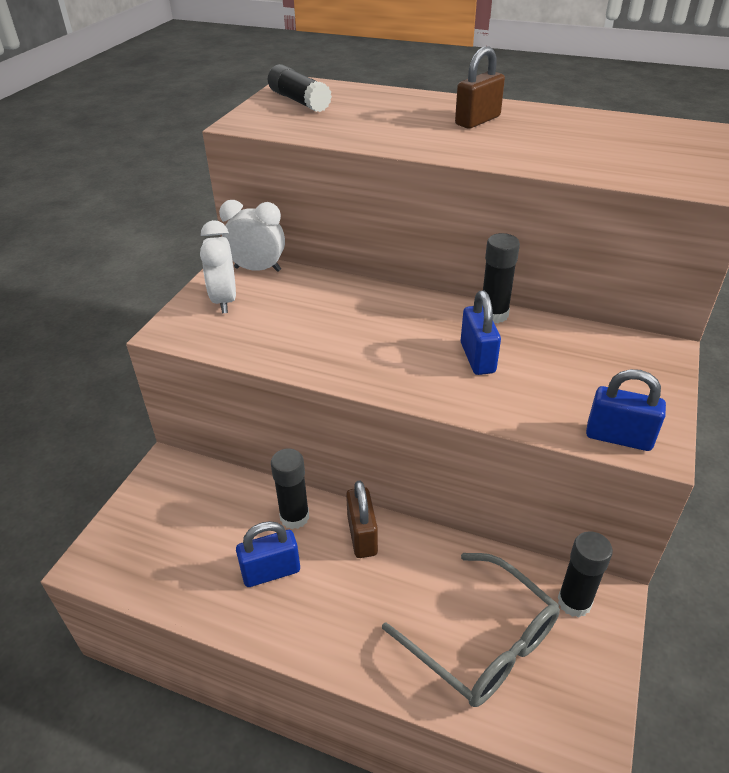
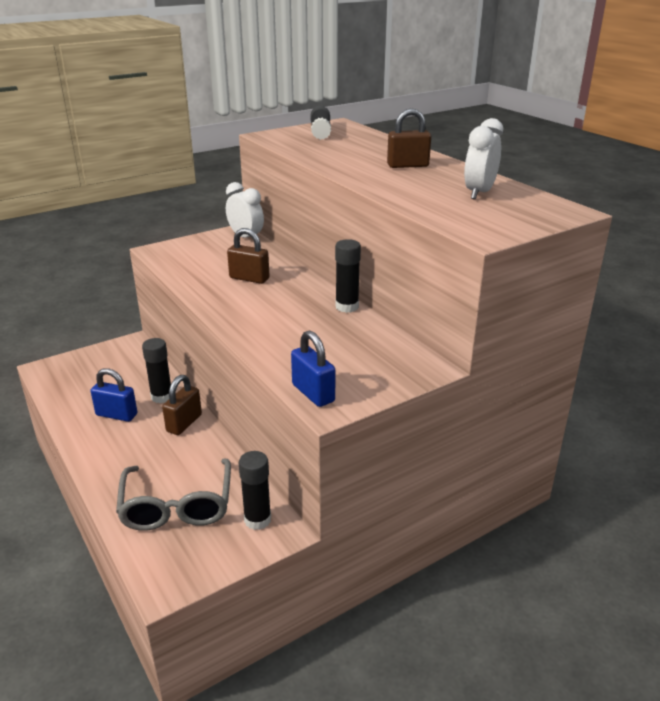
camera: 35 degrees right, 10 degrees down
white clock [200,220,236,313] -> white clock moved to [464,118,503,200]
blue padlock [461,291,501,375] -> none
none -> brown padlock [227,228,270,284]

